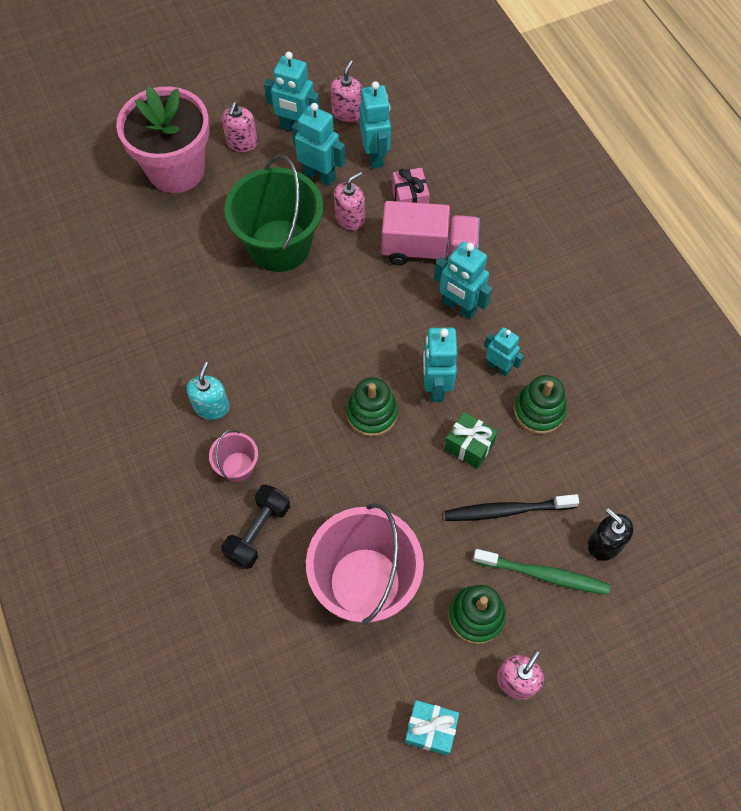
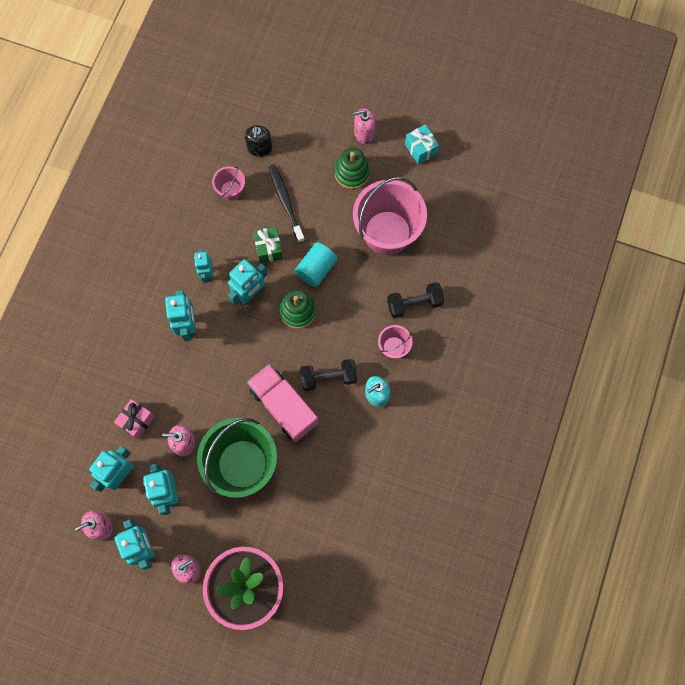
camera: 135 degrees left, 10 degrees up
pink truck [381,201,480,265] -> pink truck moved to [247,364,318,442]
black toothbrush [445,494,580,521] -> black toothbrush turned 150 degrees counterclockwise [268,165,305,243]
green toothbrush [473,549,610,595] -> none
green stacking toy [514,375,567,434] -> none
none -> pink bucket [212,166,245,201]
none -> turquoise cylinder [295,242,338,287]
none -> black dumbbell [300,359,357,391]

